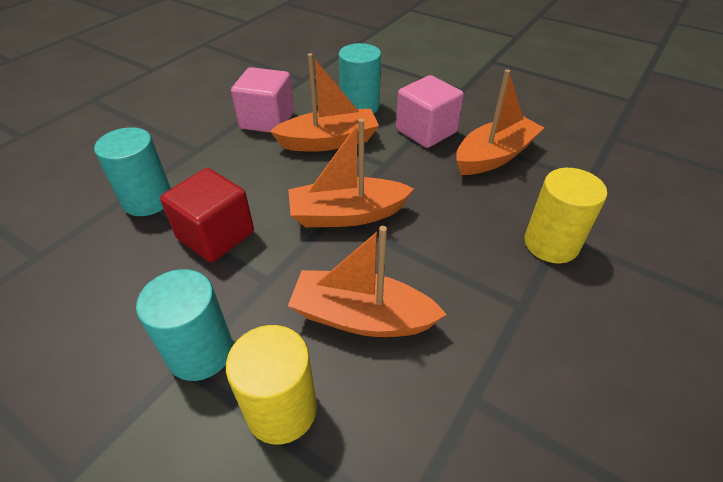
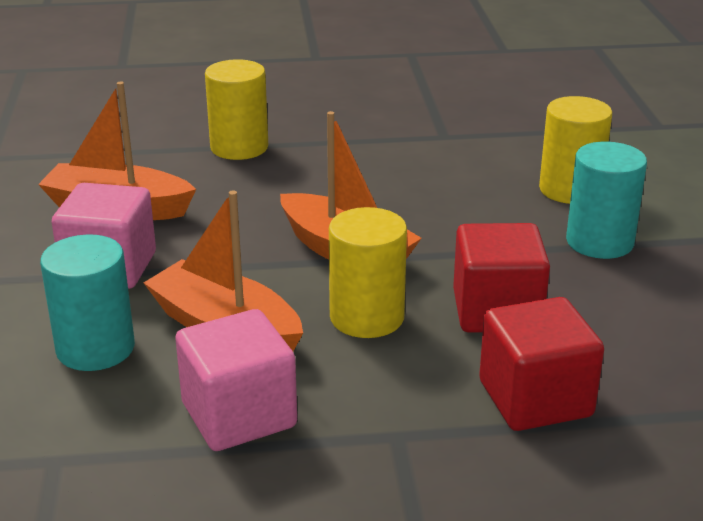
camera: 130 degrees left, 15 degrees down
turquoise cylinder [94,127,171,216] -> red cube [479,297,604,431]
orange boat [288,226,447,337] -> none
none -> yellow cylinder [329,207,407,338]

